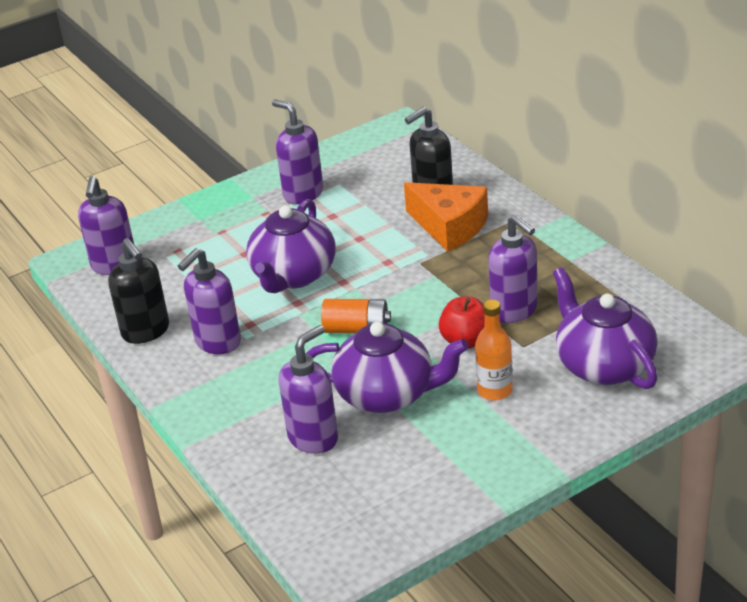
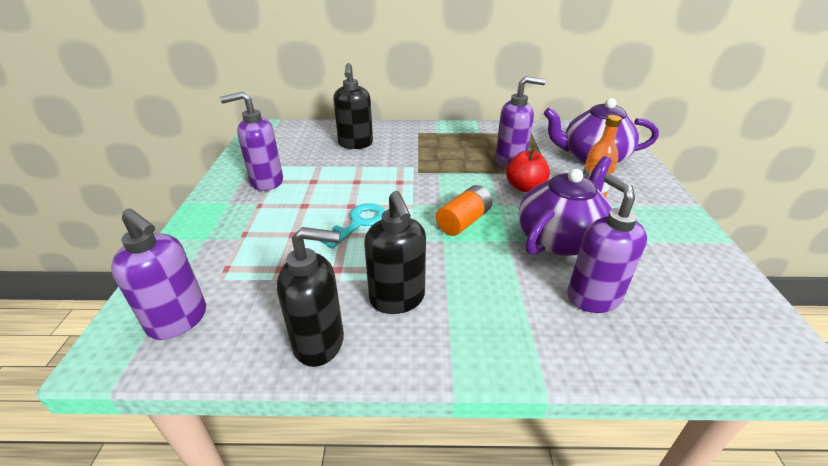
camera: 60 degrees left, 0 degrees up
purple soap dispenser [178,248,241,354] -> black soap dispenser [364,191,426,314]
purple teapot [246,199,336,293] -> turquoise key [320,203,386,249]
orange cheese [404,182,488,252] -> none

